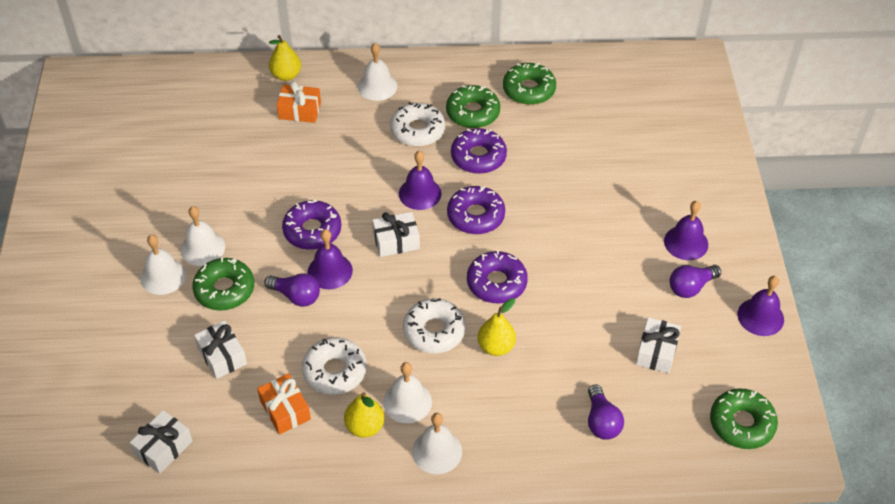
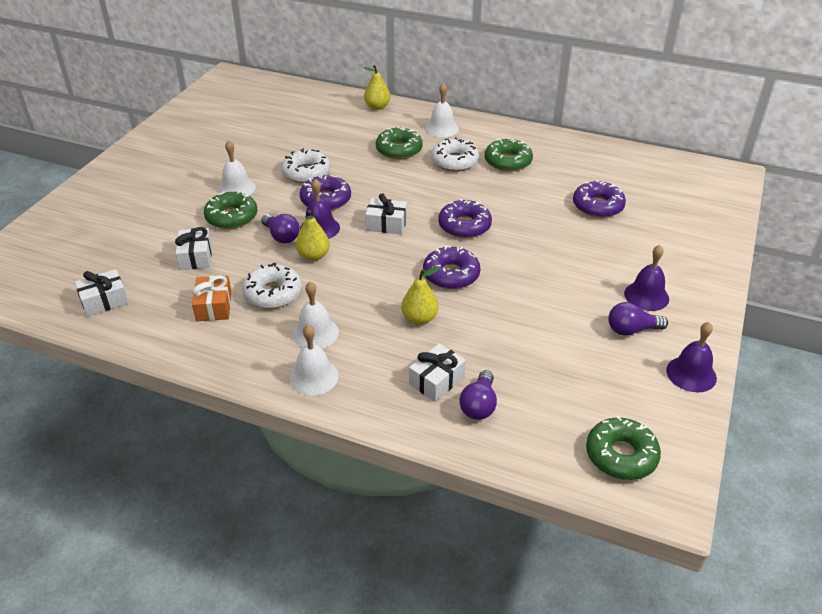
camera: 25 degrees right, 10 degrees down
white bell [140,235,186,295] -> none
orange gift [277,81,321,123] -> none
yellow pear [344,392,385,438] -> yellow pear moved to [296,210,330,261]
purple bell [399,151,442,210] -> none
white donut [403,298,466,353] -> white donut moved to [281,148,330,183]
purple donut [451,128,507,174] -> purple donut moved to [573,180,626,218]
green donut [503,63,556,105] -> green donut moved to [376,126,423,159]
white gift [636,317,681,374] -> white gift moved to [409,344,466,402]

